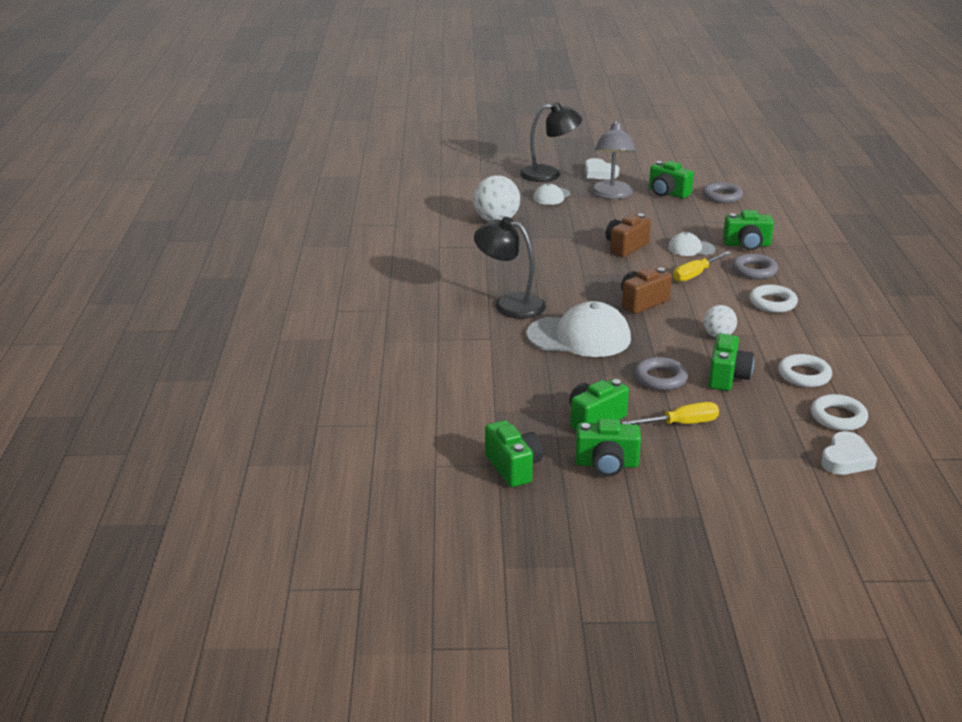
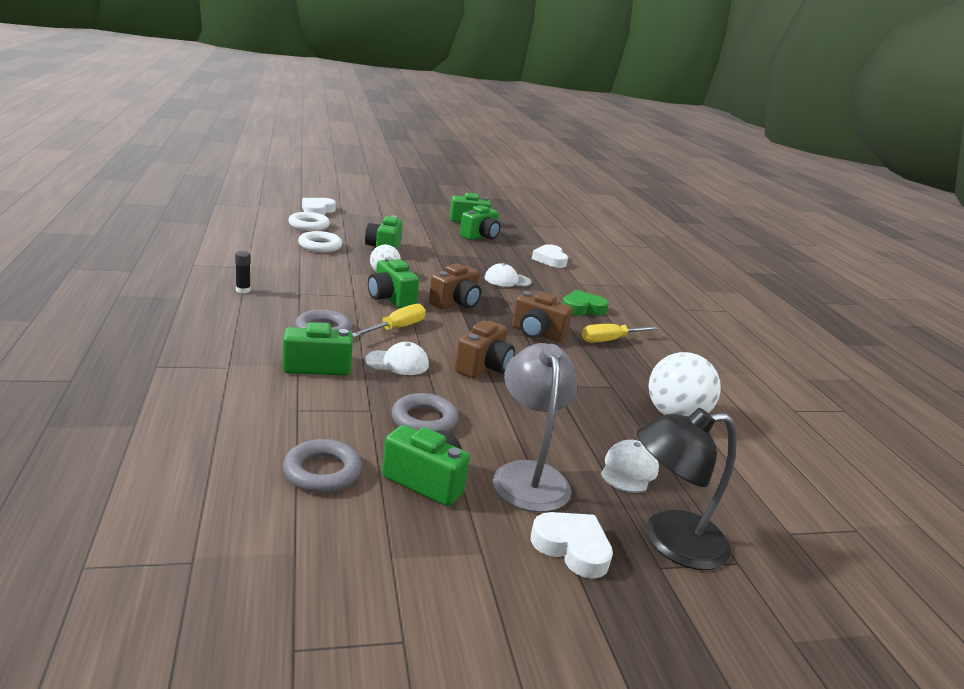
camera: 165 degrees right, 5 degrees down
black lamp [474,217,546,319] -> green heart [562,290,609,316]
green camera [485,420,543,487] -> green camera moved to [368,257,419,308]
white cap [526,301,631,357] -> white cap [485,263,531,287], size x0.52
yellow screwdriver [621,402,719,425] -> yellow screwdriver moved to [582,324,659,343]
grey ring [635,357,688,391] -> grey ring moved to [391,393,458,432]
white ring [749,285,798,313] -> none
none -> black glue stick [235,251,251,293]
none -> brown camera [512,291,573,342]
none -> white heart [532,244,568,268]

